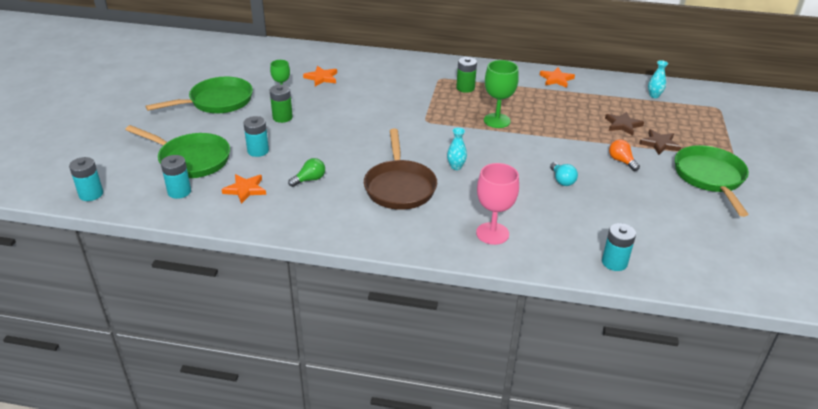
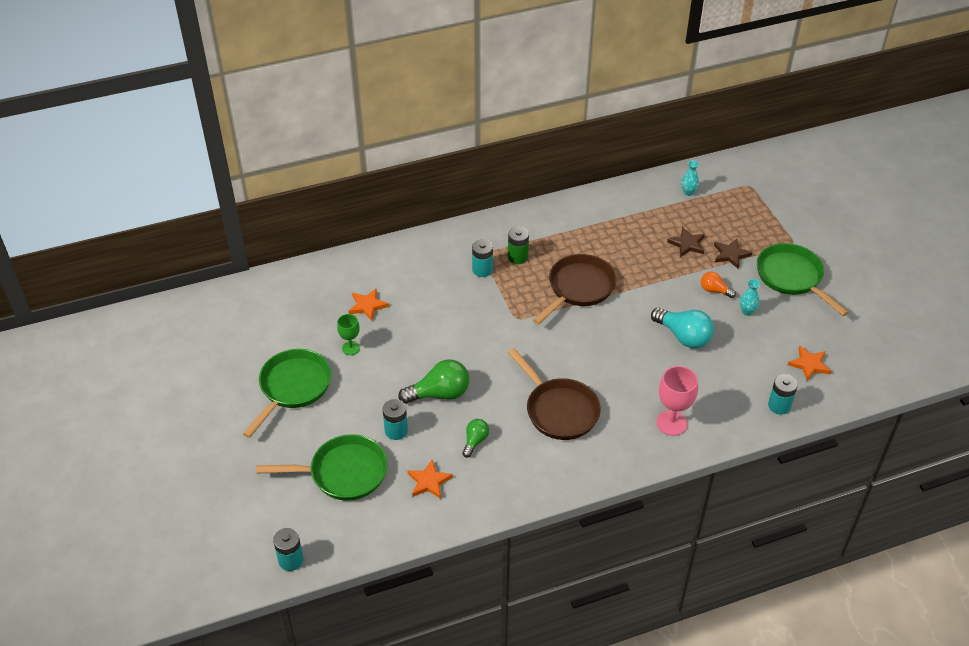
camera: 30 degrees left, 10 degrees up
turquoise battery [161,155,191,199] -> turquoise battery moved to [472,239,493,277]
green battery [270,84,293,123] -> none
turquoise vase [447,128,467,170] -> turquoise vase moved to [740,279,760,316]
green goblet [484,60,519,128] -> brown pan [533,254,616,325]
orange star [540,68,575,88] -> orange star moved to [788,346,831,381]
turquoise light bulb [550,162,578,186] -> turquoise light bulb [651,308,714,348], size x1.79
none -> green light bulb [398,359,469,404]

